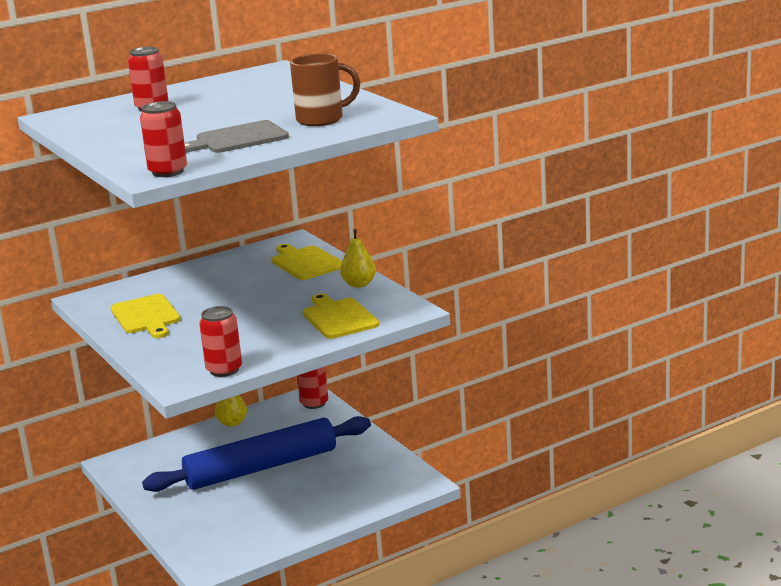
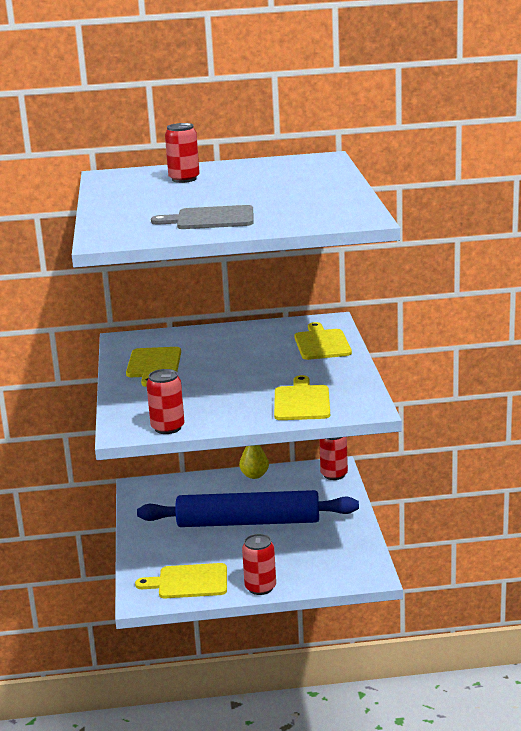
camera: 25 degrees right, 0 degrees up
red can [140,101,187,177] -> red can moved to [242,534,276,595]
brown mug [290,53,360,126] -> none
yellow pear [340,229,376,288] -> none
none -> yellow cutting board [135,563,227,598]

